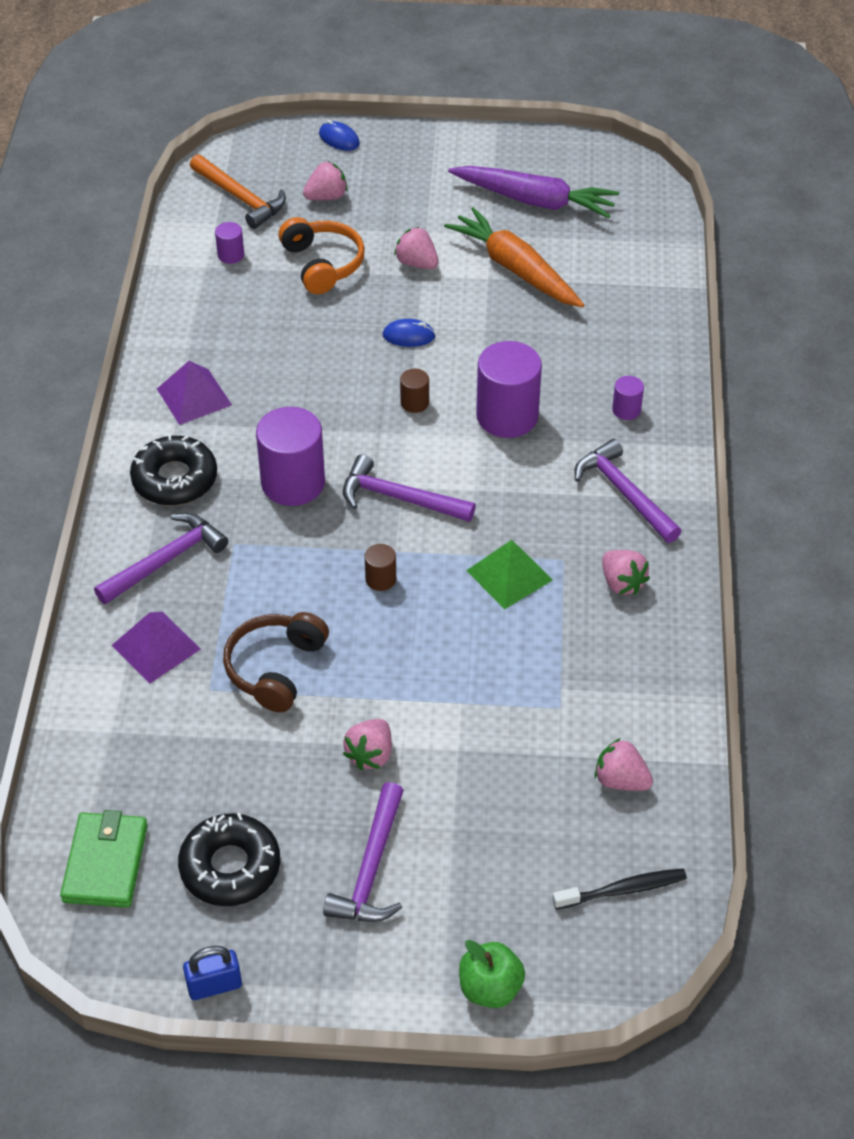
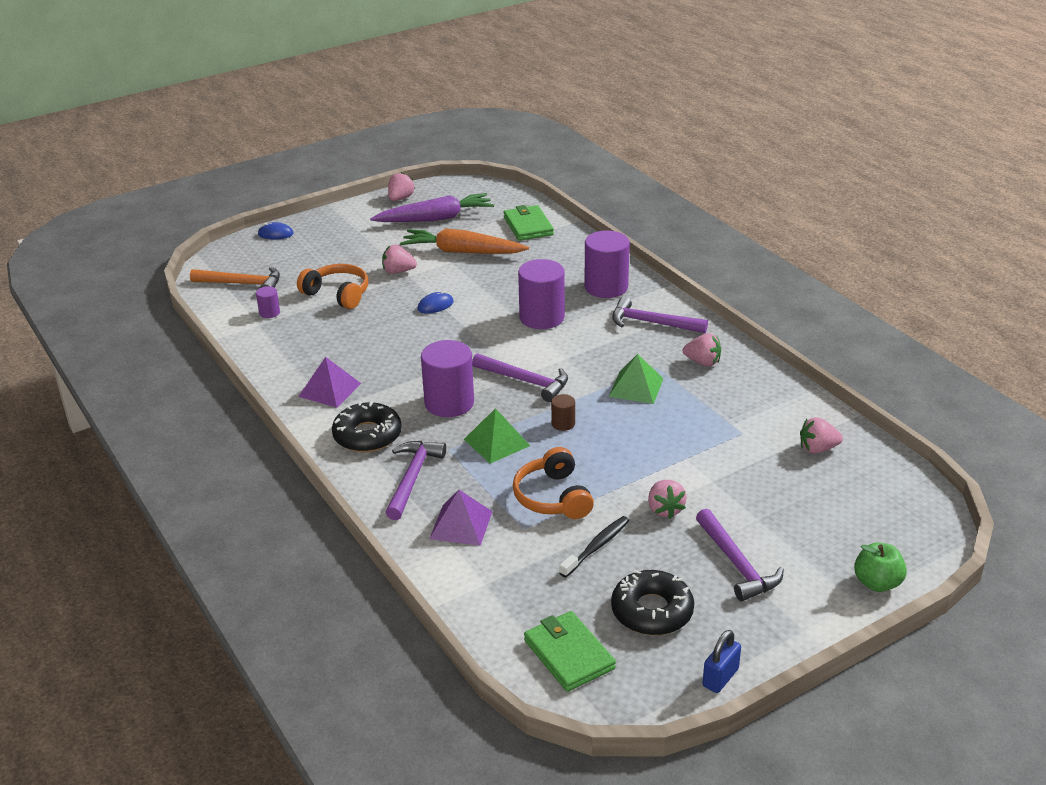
camera: 35 degrees left, 15 degrees down
brown headphones [223,612,329,713] -> orange headphones [513,447,594,519]
pink strawberry [303,161,348,200] -> pink strawberry moved to [388,172,415,201]
purple hammer [343,454,476,522] -> purple hammer turned 135 degrees counterclockwise [472,353,568,402]
brown cylinder [400,368,429,413] -> none
black toothbrush [552,868,687,909] -> black toothbrush moved to [559,516,629,578]
purple cylinder [612,376,644,420] -> purple cylinder [584,231,630,298], size x2.15
none -> green pyramid [464,408,530,464]
none -> green wallet [504,205,554,241]

